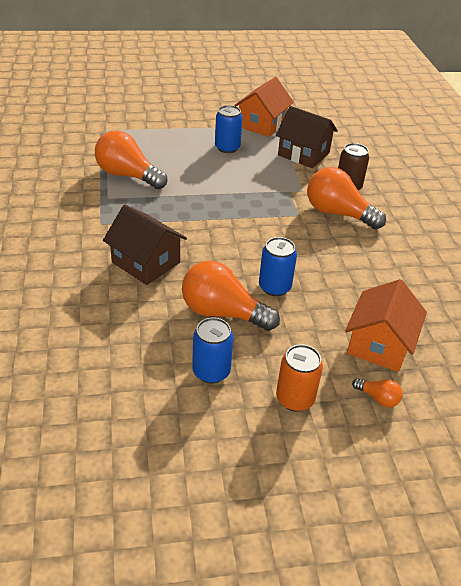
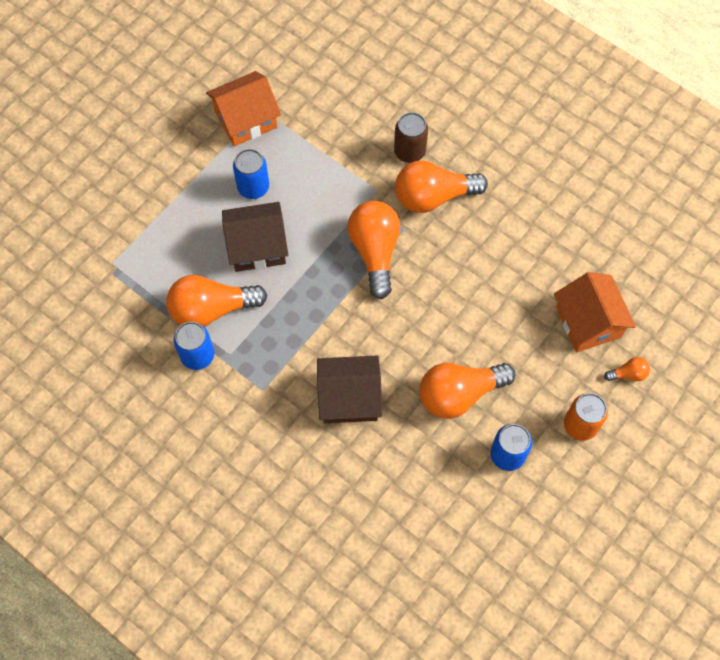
camera: 40 degrees left, 25 degrees up
orange house [234,77,294,137] -> orange house turned 75 degrees clockwise [206,71,281,146]
blue can [259,237,297,296] -> blue can moved to [174,322,214,370]
brown house [276,106,338,168] -> brown house moved to [222,202,288,272]
none -> orange light bulb [347,201,400,299]

